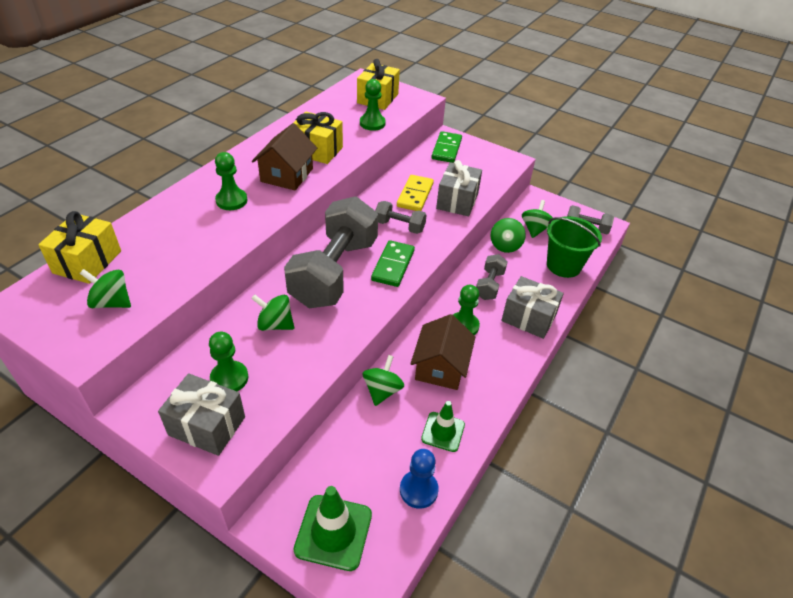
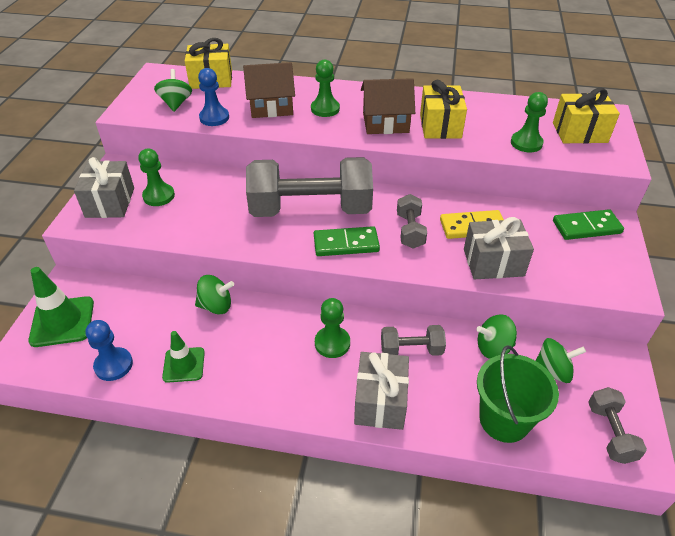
camera: 70 degrees right, 0 degrees up
green spinning top [251,295,295,331] -> none
brown house [410,314,475,390] -> brown house moved to [243,62,295,118]
none -> blue pawn [198,68,229,126]

